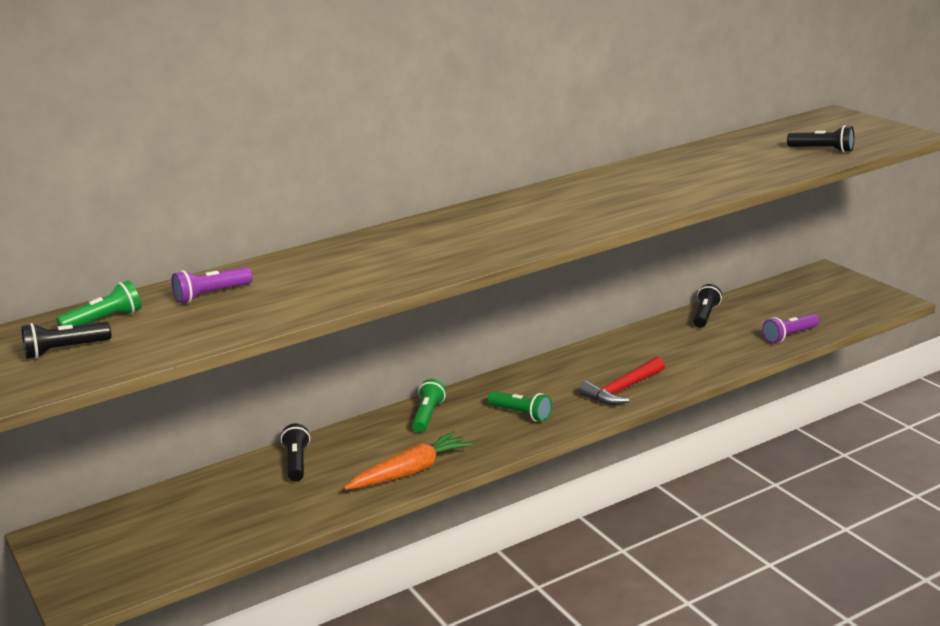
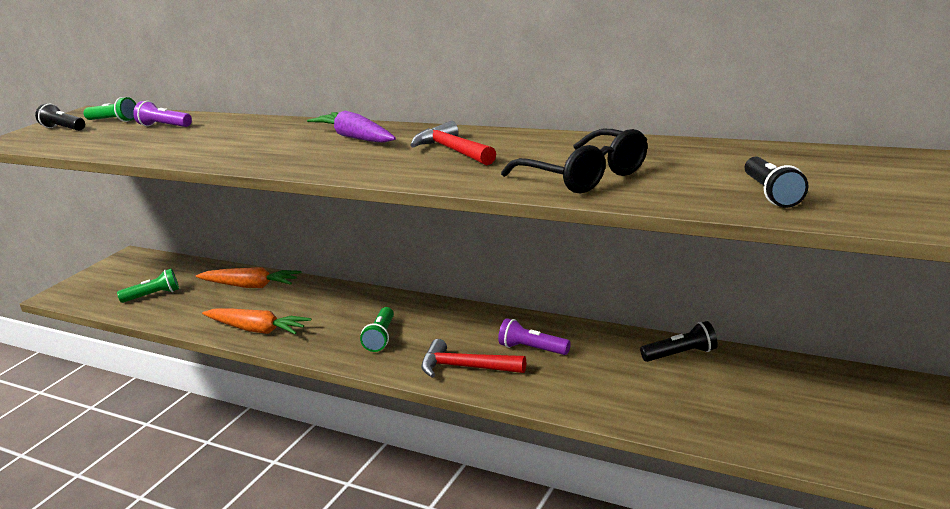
camera: 60 degrees right, 0 degrees up
black flashlight [281,423,310,482] -> orange carrot [196,267,301,288]
green flashlight [412,379,446,433] -> green flashlight moved to [117,269,179,303]
purple flashlight [762,314,819,343] -> purple flashlight moved to [498,318,571,355]
none -> purple carrot [307,111,396,143]
none -> red hammer [410,121,496,165]
none -> black glasses [501,129,647,193]

